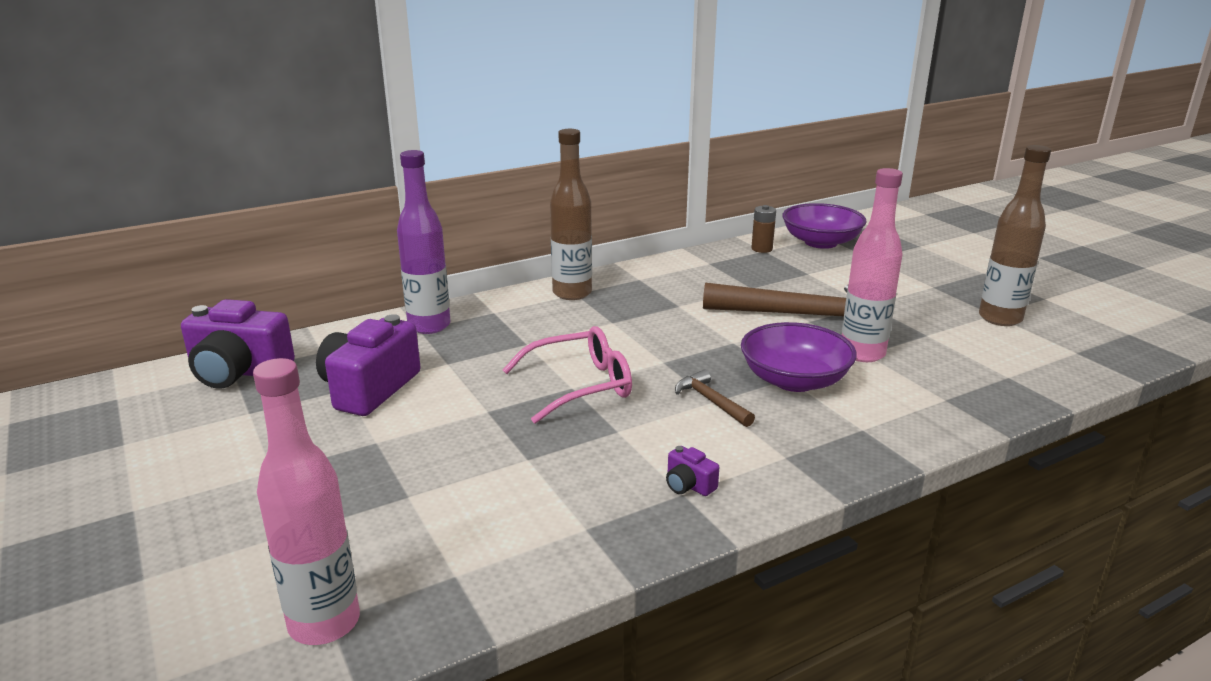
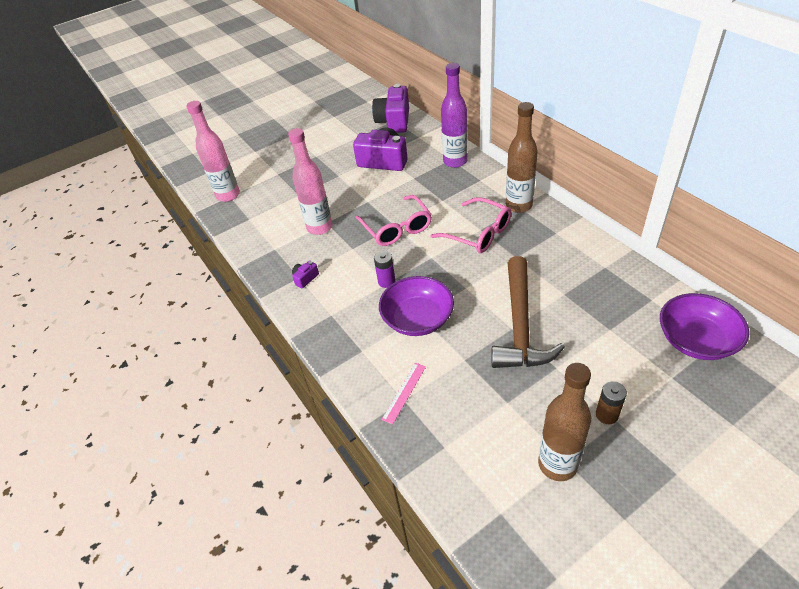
camera: 90 degrees right, 20 degrees up
brown hammer [675,369,755,427] -> purple battery [374,251,395,288]
brown battery [751,205,776,253] -> brown battery moved to [596,381,627,424]
pink bottle [842,168,903,362] -> pink bottle moved to [288,128,332,235]
none -> pink ruler [382,363,426,425]
none -> pink glasses [430,197,512,253]

